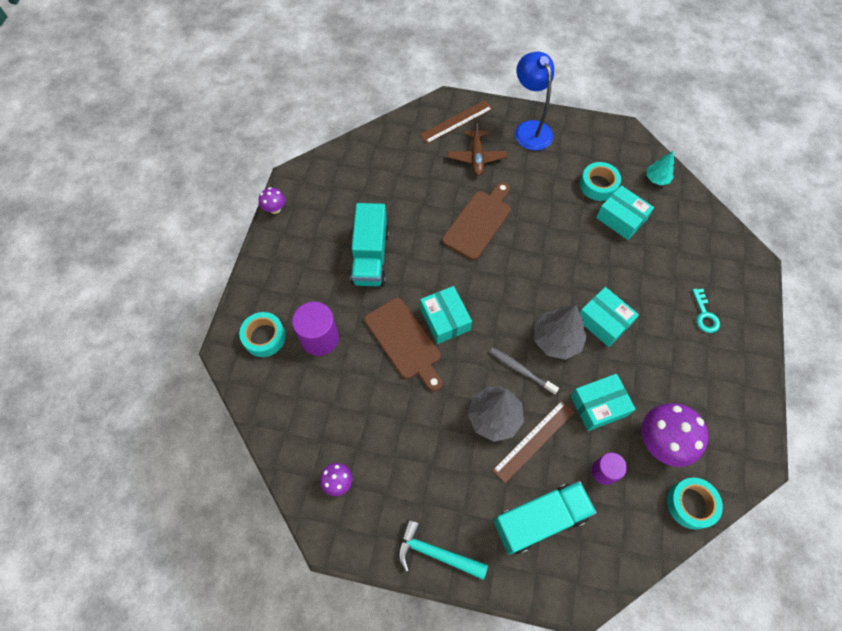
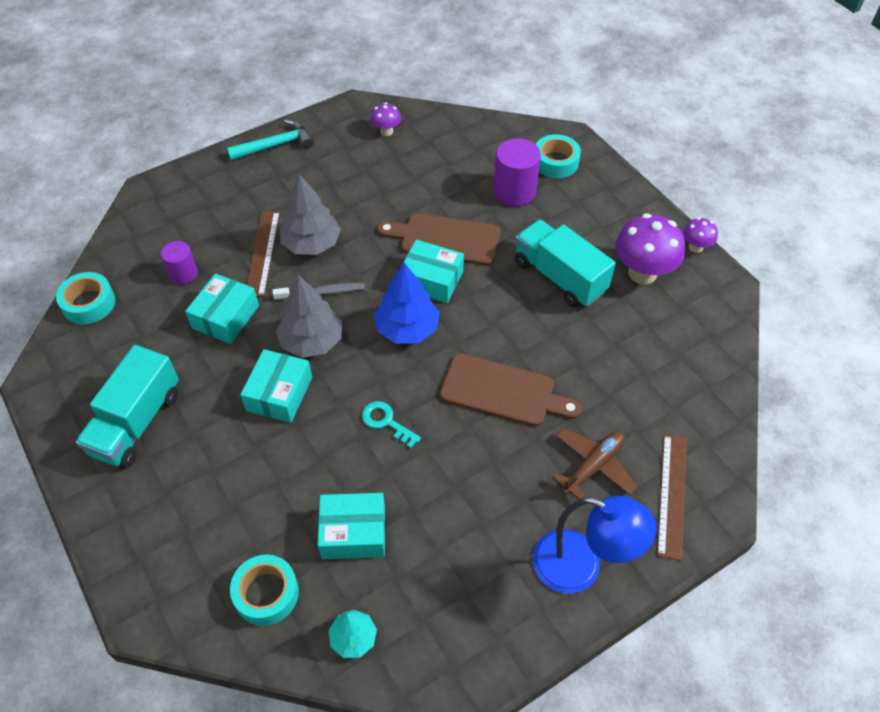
camera: 135 degrees right, 10 degrees down
brown cutting board [442,182,511,260] -> brown cutting board turned 60 degrees counterclockwise [440,353,581,427]
brown plane [448,120,507,176] -> brown plane turned 90 degrees clockwise [552,428,638,499]
turquoise truck [493,481,597,555] -> turquoise truck moved to [76,345,179,468]
turquoise tape [580,162,621,201] -> turquoise tape moved to [230,555,299,626]
turquoise box [580,287,639,347] -> turquoise box turned 75 degrees counterclockwise [240,349,312,423]
purple mushroom [642,403,709,467] -> purple mushroom moved to [615,213,685,284]
turquoise key [692,289,720,333] -> turquoise key moved to [362,401,421,448]
none -> blue tree [374,262,440,344]

